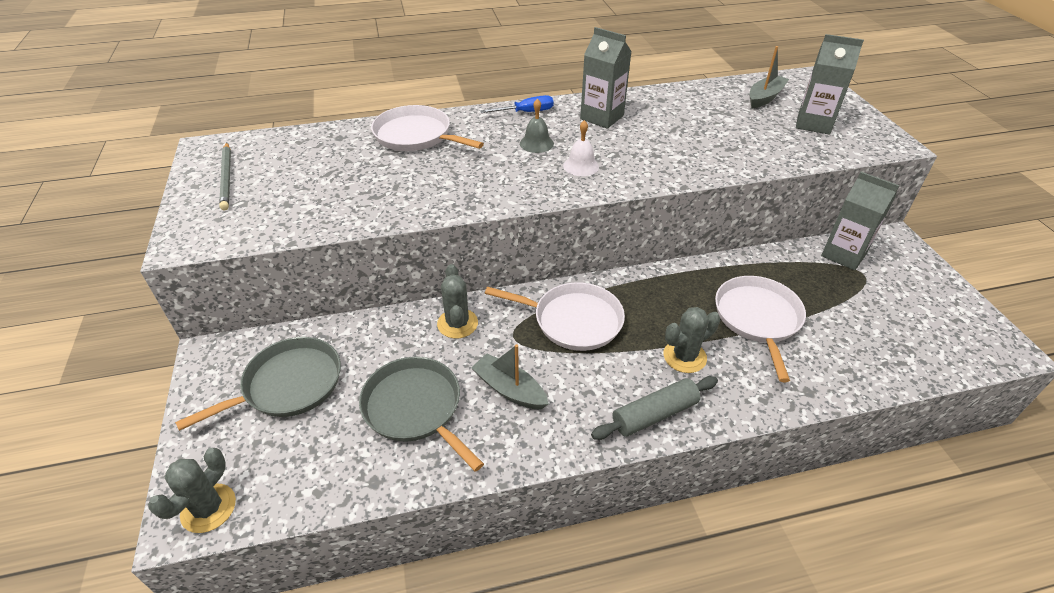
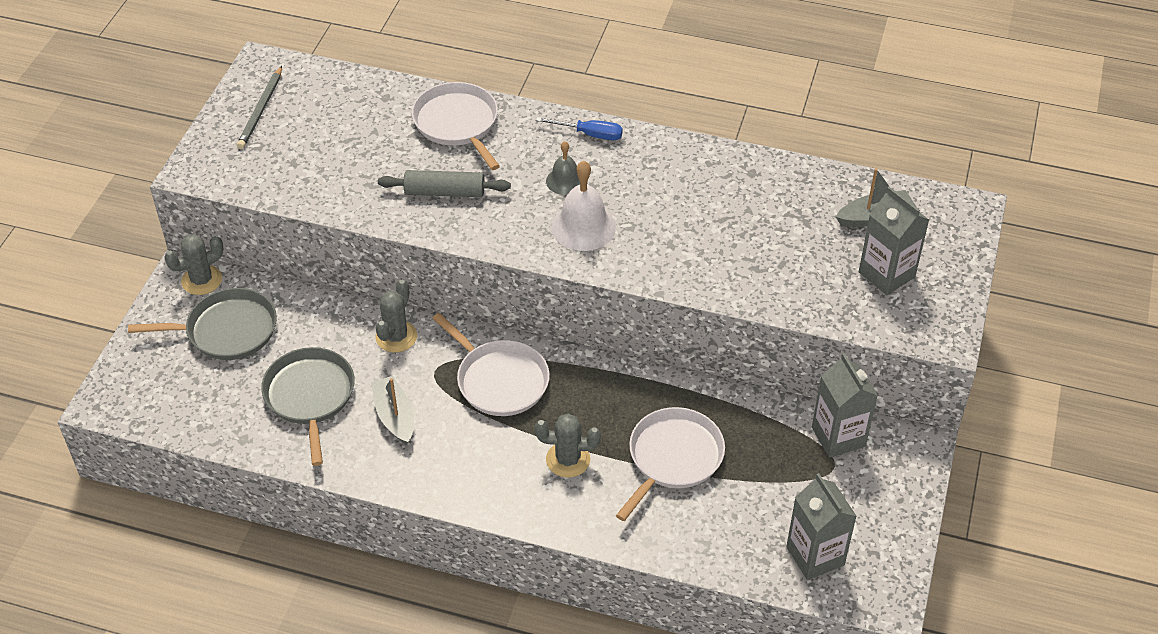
camera: 30 degrees right, 5 degrees up
grey cactus [148,448,236,533] -> grey cactus moved to [164,234,223,295]
white bell [563,120,599,176] -> white bell [551,161,616,251], size x1.63
grey carton [580,27,632,129] -> grey carton moved to [786,473,857,580]
grey rolling pin [591,376,718,440] -> grey rolling pin moved to [378,170,511,197]

